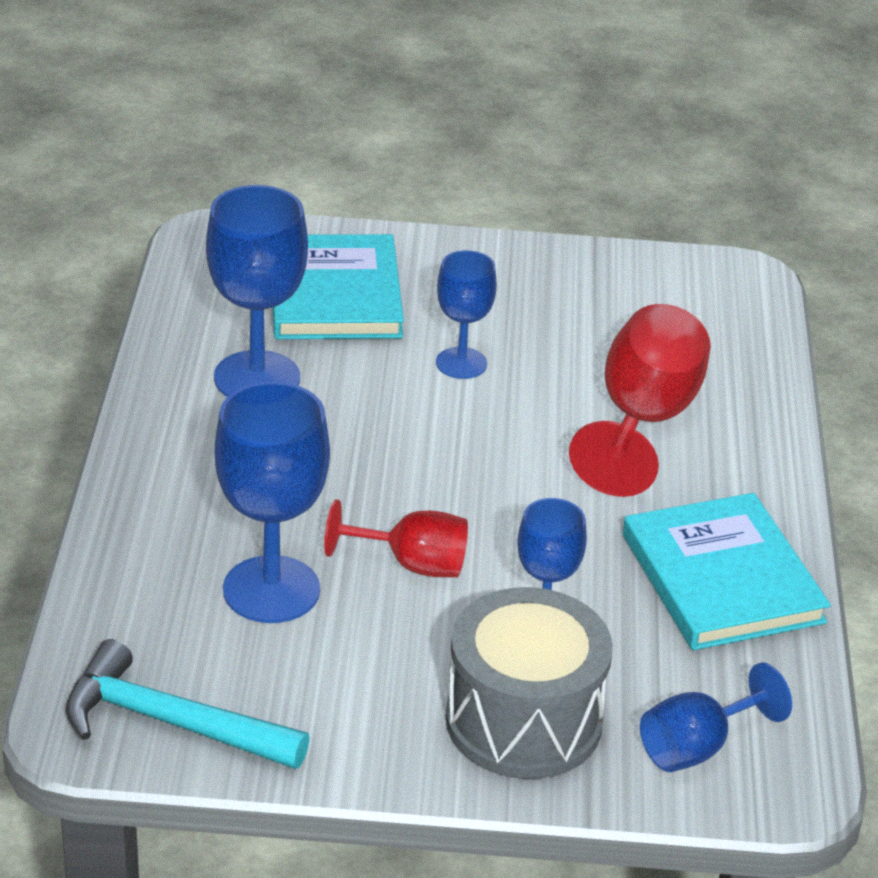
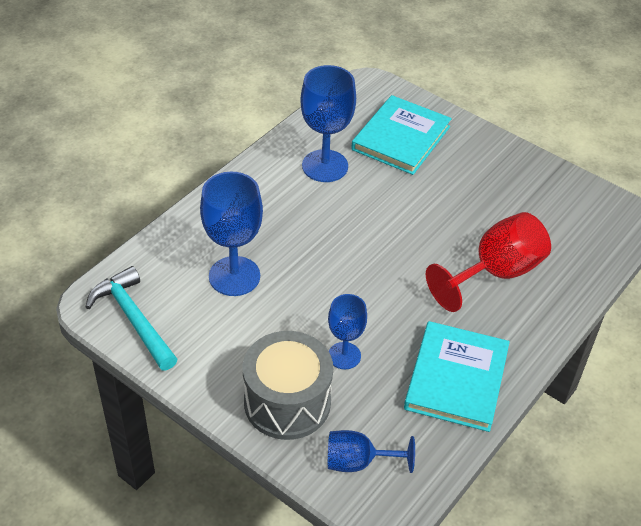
camera: 35 degrees right, 10 degrees up
red goblet [324,499,468,577] -> none
blue goblet [436,250,497,379] -> none

